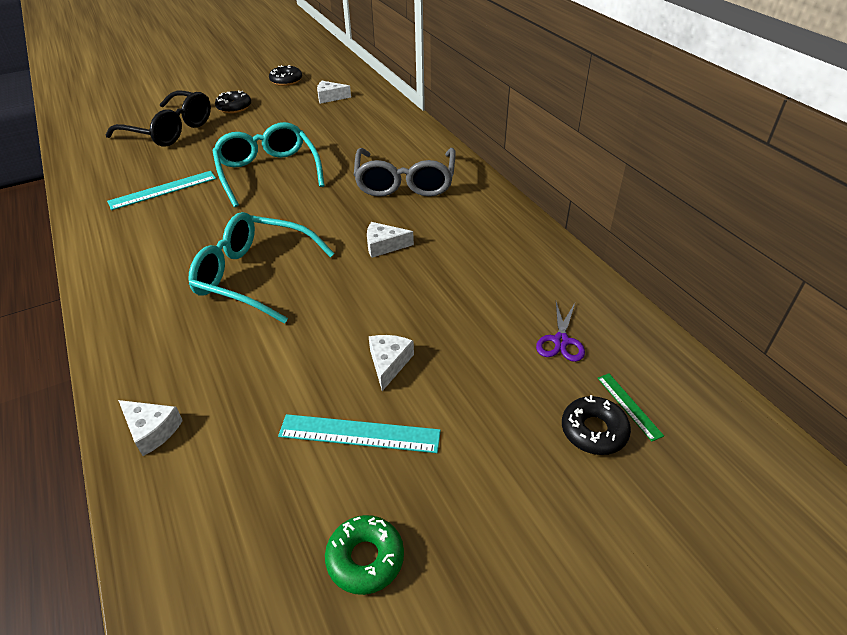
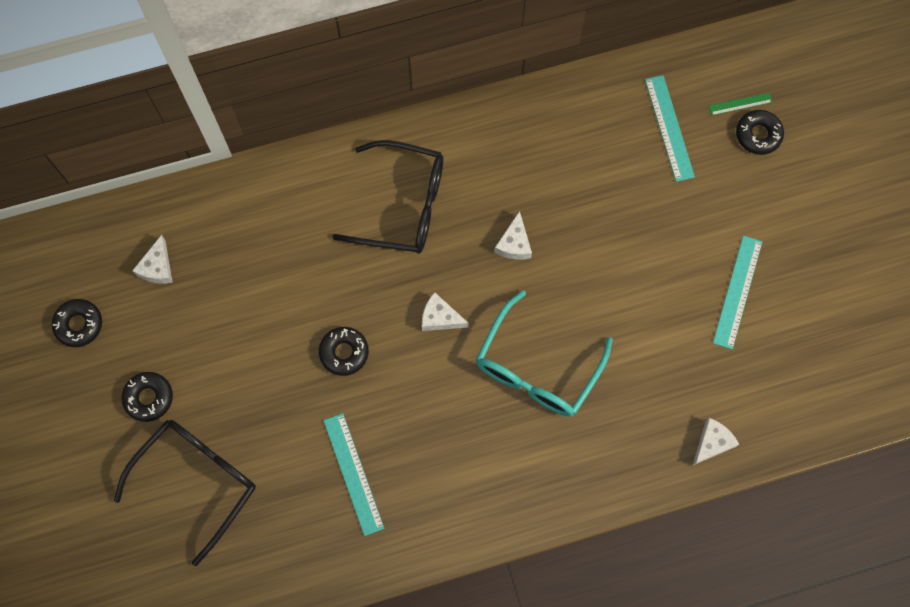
camera: 80 degrees left, 30 degrees up
turquoise glasses [212,122,325,207] -> black donut [319,327,369,376]
green donut [325,515,404,595] -> none
grey glasses [354,148,456,197] -> black glasses [332,140,443,254]
white cheese [369,335,414,391] -> white cheese moved to [422,292,469,331]
purple scissors [536,302,585,362] -> turquoise ruler [645,75,695,182]

